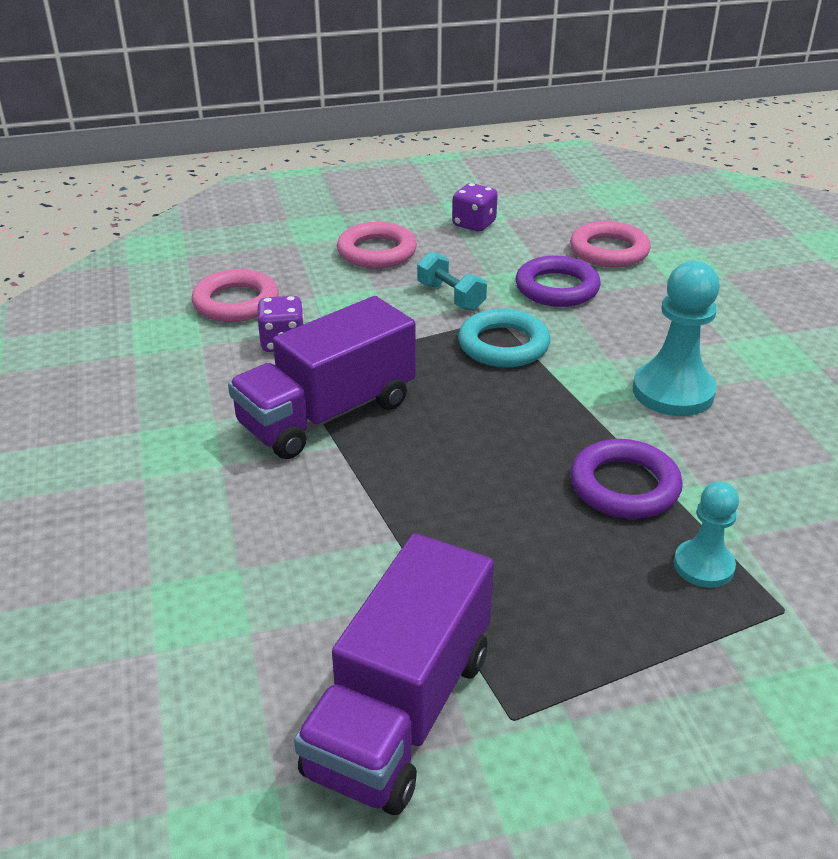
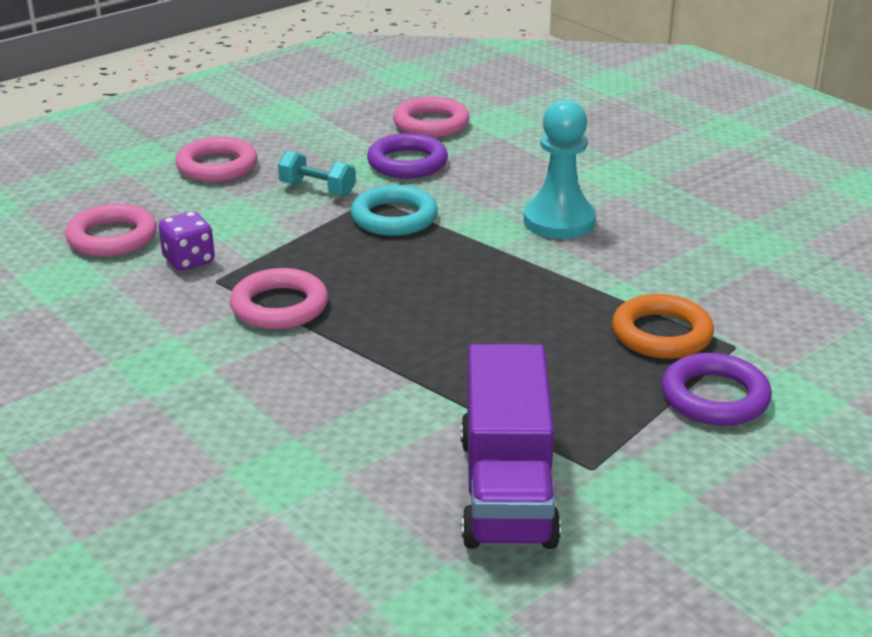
camera: 25 degrees left, 5 degrees down
purple truck [228,296,416,459] -> pink ring [230,268,328,329]
purple dice [452,183,498,232] -> none
purple ring [570,439,683,519] -> purple ring moved to [661,353,772,426]
turquoise pawn [674,481,739,588] -> orange ring [612,294,714,359]

